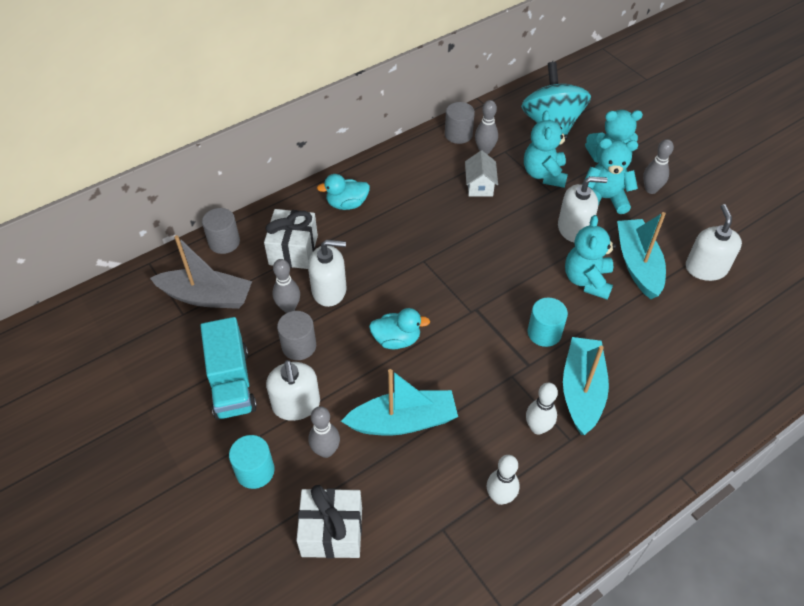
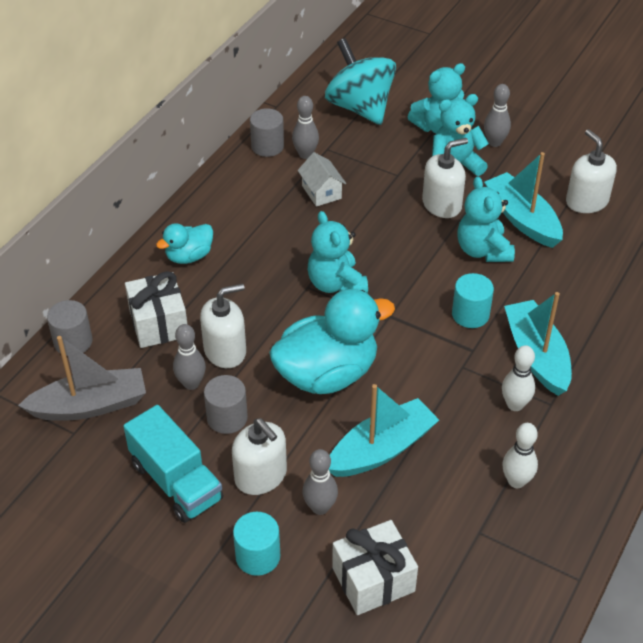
camera: 25 degrees left, 5 degrees down
turquoise duck [369,308,430,349] -> turquoise duck [269,289,395,394], size x1.93
turquoise teddy bear [524,110,568,188] -> turquoise teddy bear moved to [308,211,368,293]

